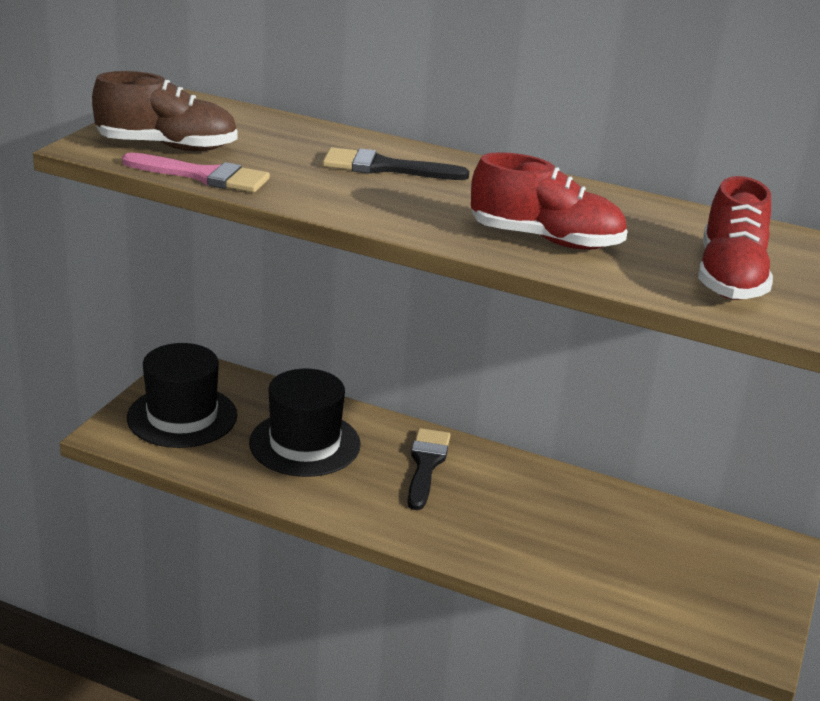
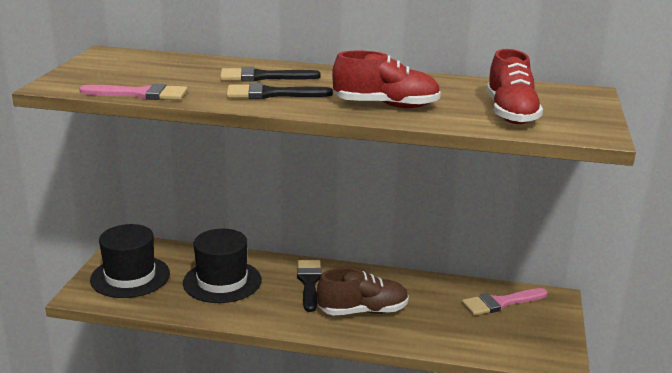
camera: 10 degrees left, 5 degrees down
brown shoe [92,71,238,151] -> brown shoe moved to [317,268,409,315]
none -> black brush [226,83,333,99]
none -> pink brush [462,288,548,316]

